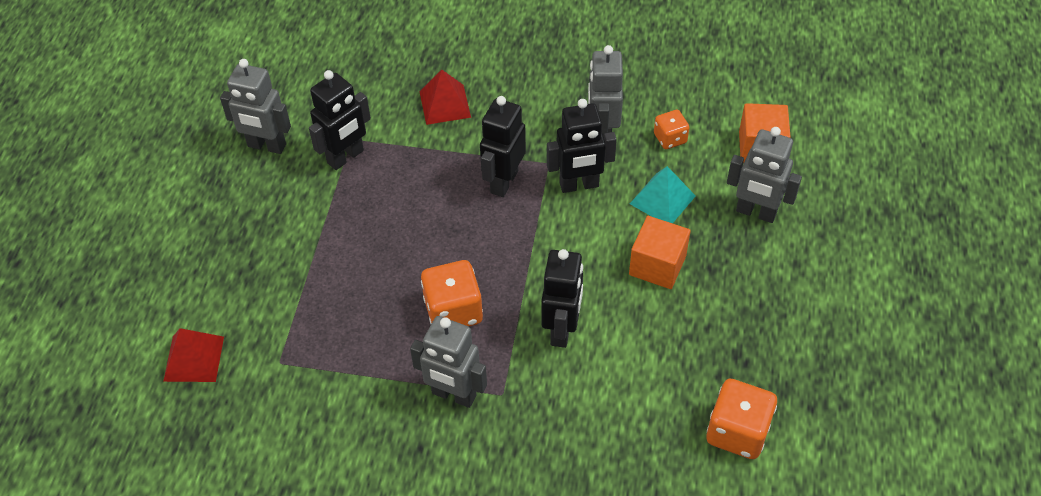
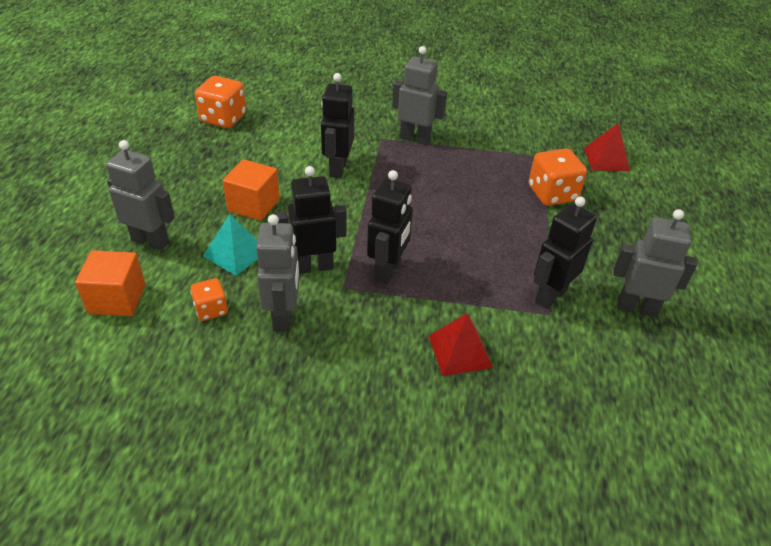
camera: 175 degrees right, 10 degrees down
orange dice [421,260,483,327] -> orange dice moved to [529,148,587,206]

